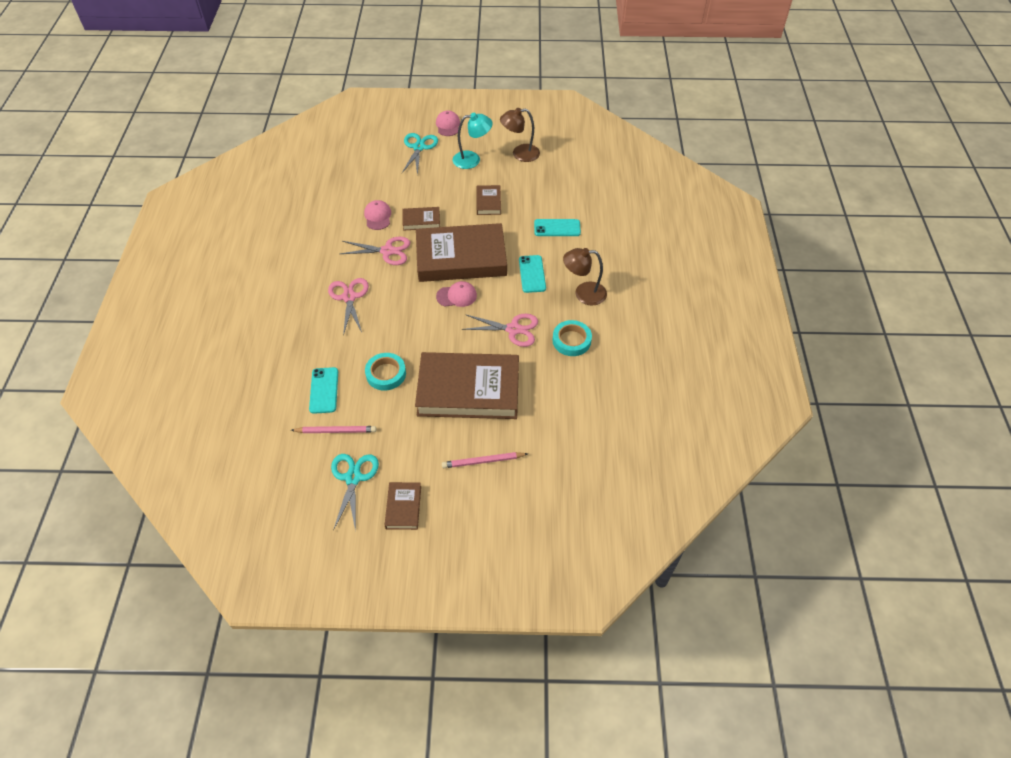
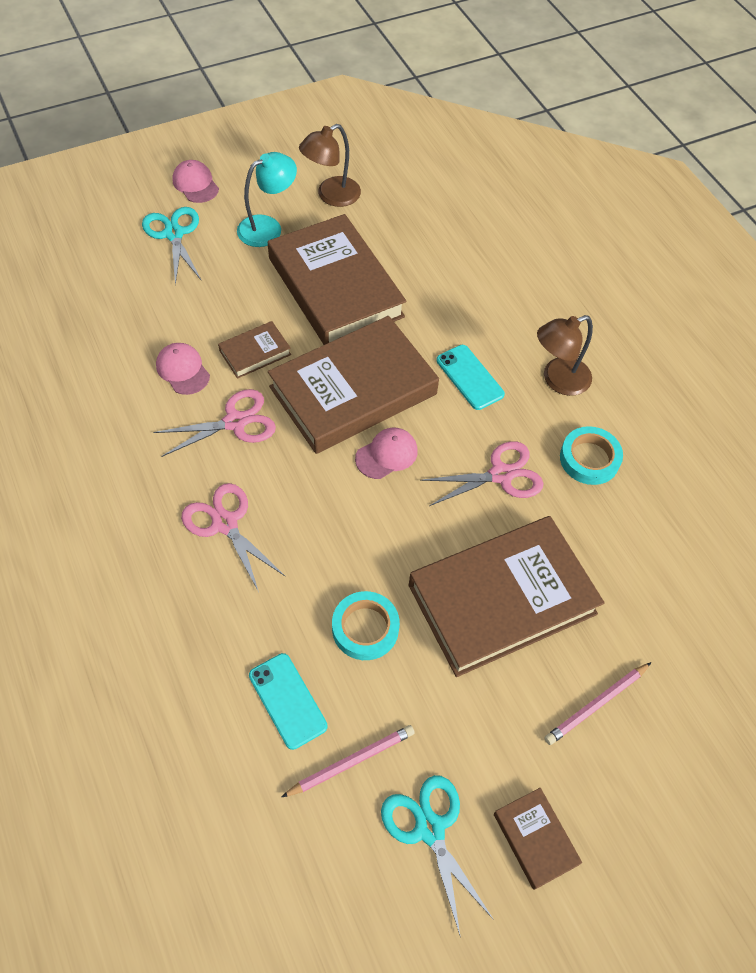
camera: 30 degrees left, 5 degrees up
brown book [477,185,501,215] -> brown book [268,214,406,345], size x2.28
turquoise phone [534,219,581,236] -> none

